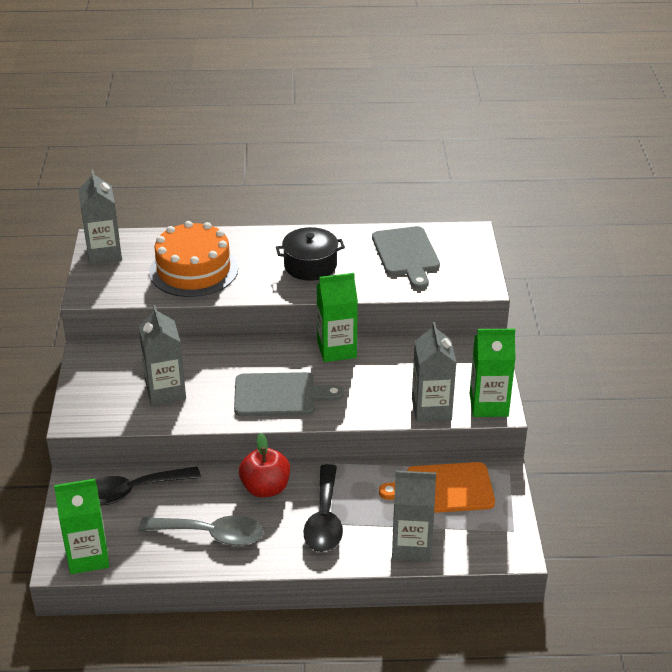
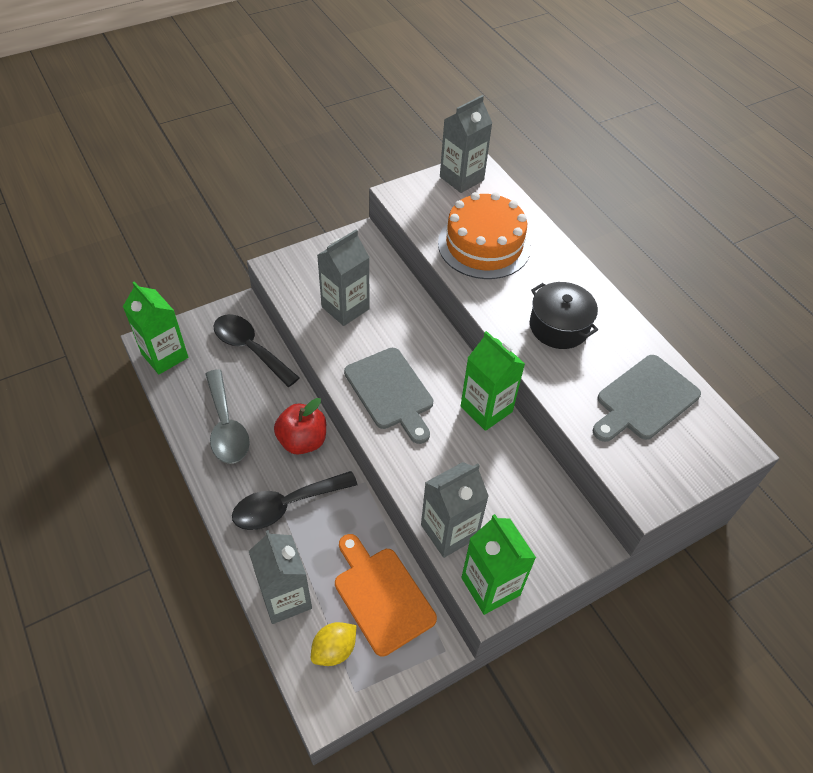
camera: 60 degrees right, 15 degrees up
none -> yellow lemon [311,622,356,666]

